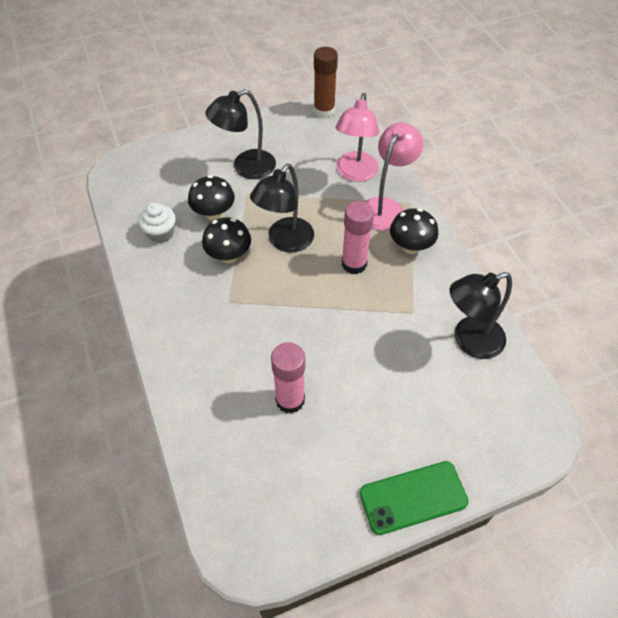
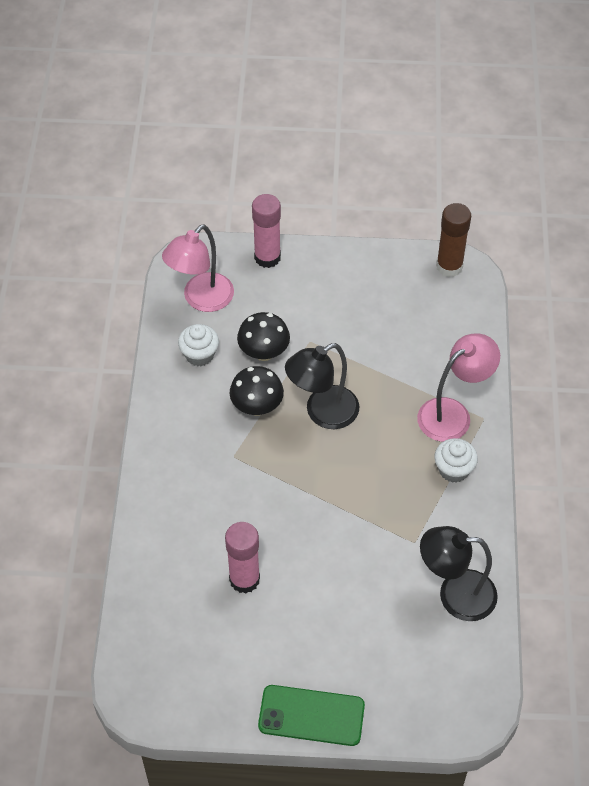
camera: 25 degrees right, 0 degrees up
black lamp [205,89,276,179] -> none
pink lamp [335,93,379,182] -> pink lamp moved to [162,224,234,312]
pink glue stick [342,201,374,274] -> pink glue stick moved to [252,194,281,268]
black mushroom [390,208,438,254] -> white cupcake [434,438,478,483]

